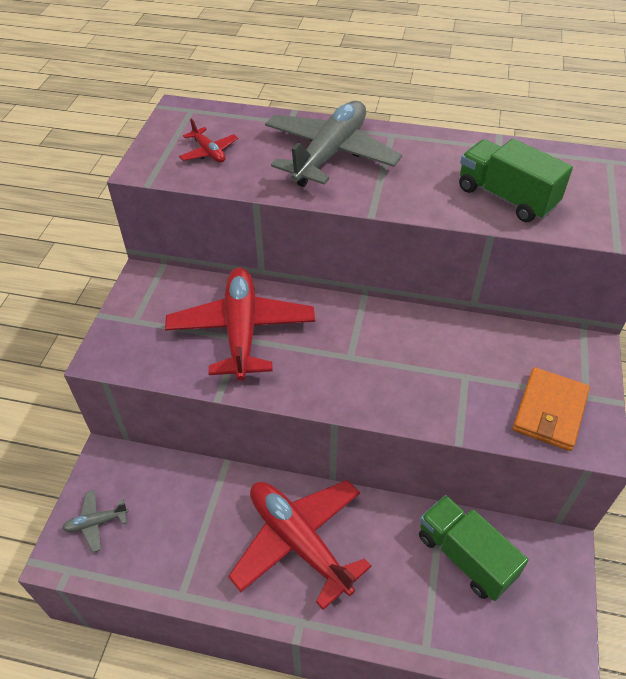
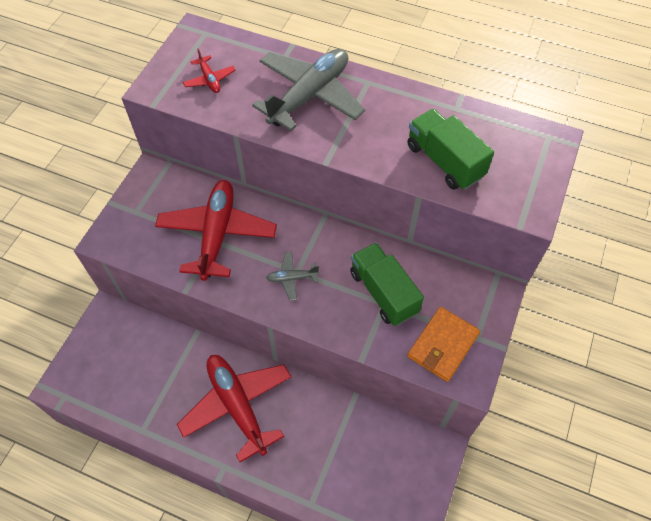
camera: 10 degrees right, 10 degrees up
grey plane [62,490,129,552] -> grey plane moved to [266,252,319,301]
green truck [419,495,529,601] -> green truck moved to [350,243,424,326]

